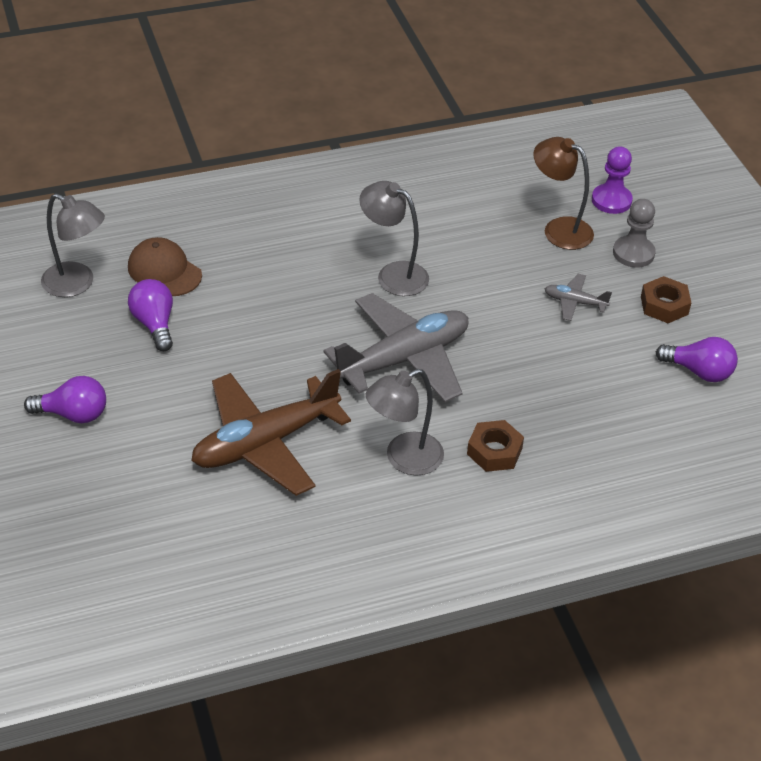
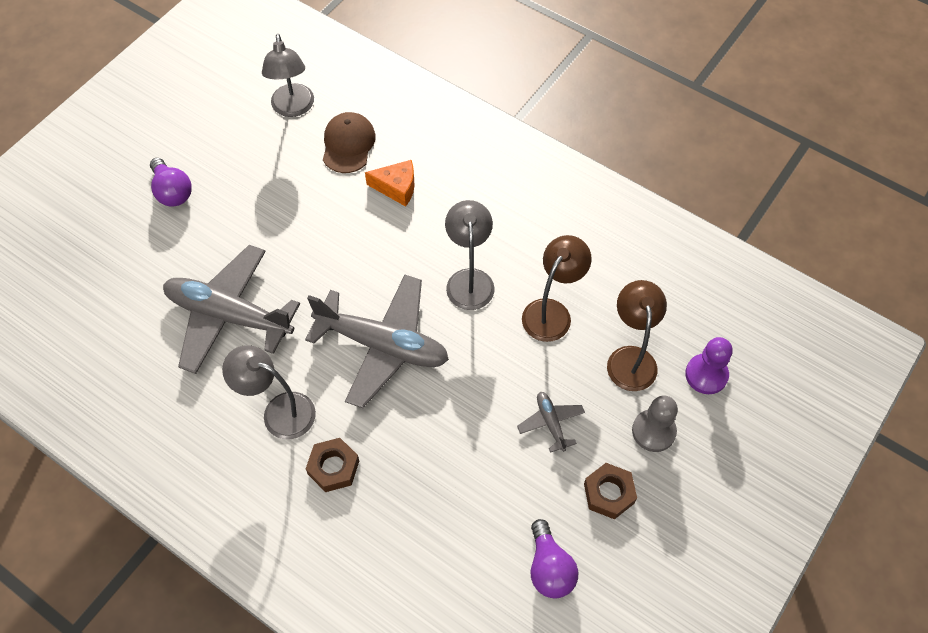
camera: 55 degrees right, 15 degrees up
purple light bulb [128,279,173,351] -> none
brown plane [191,369,351,496] -> grey plane [163,245,300,374]
none -> orange cheese [365,160,414,207]
none -> brown lamp [522,235,592,342]

